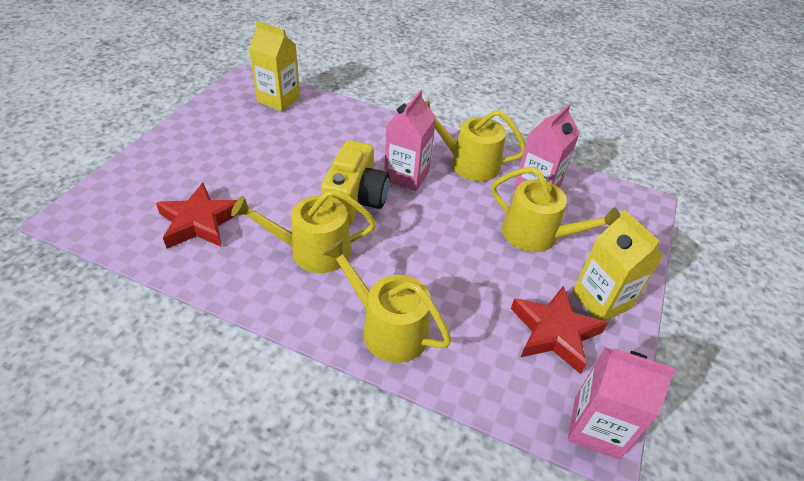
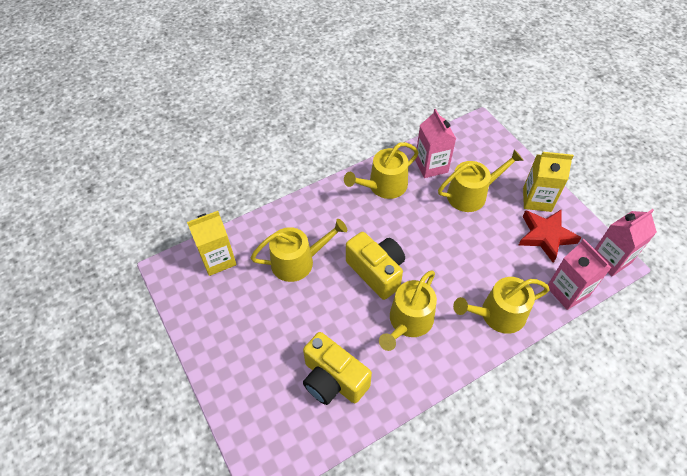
camera: 50 degrees left, 10 degrees up
red star [156,183,237,249] -> yellow camera [303,332,372,405]
pink carton [384,90,436,191] -> pink carton moved to [548,239,611,310]
none -> yellow watering can [251,219,347,282]

